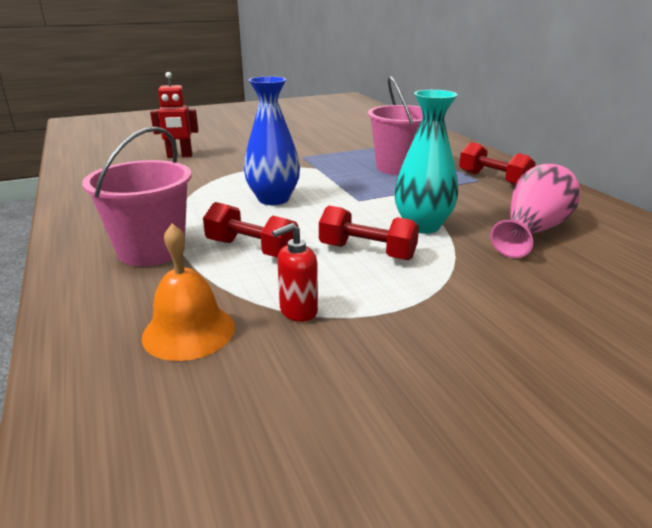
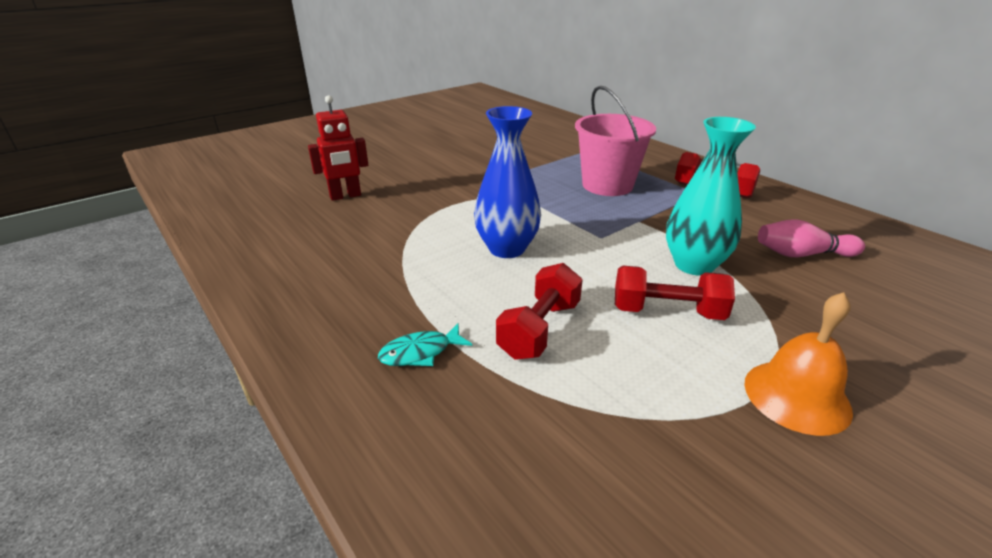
camera: 15 degrees left, 5 degrees up
pink bucket [82,126,192,266] -> turquoise fish [378,324,472,366]
orange bell [141,224,235,361] -> orange bell moved to [744,292,853,436]
red dumbbell [203,202,298,258] -> red dumbbell turned 75 degrees counterclockwise [496,263,583,360]
red soap dispenser [272,223,318,322] -> none
pink vase [490,164,581,258] -> pink bowling pin [758,219,865,257]

